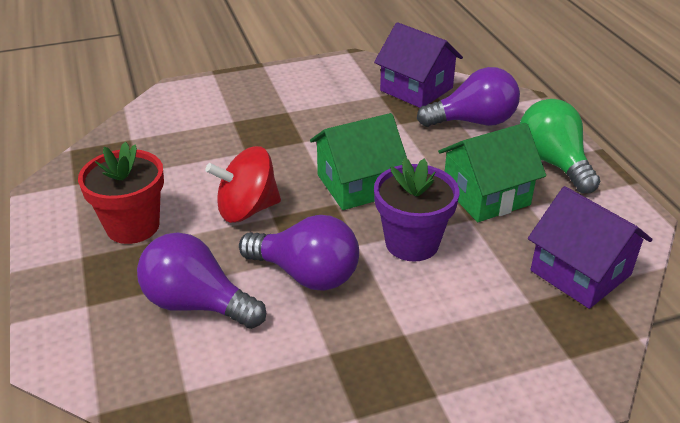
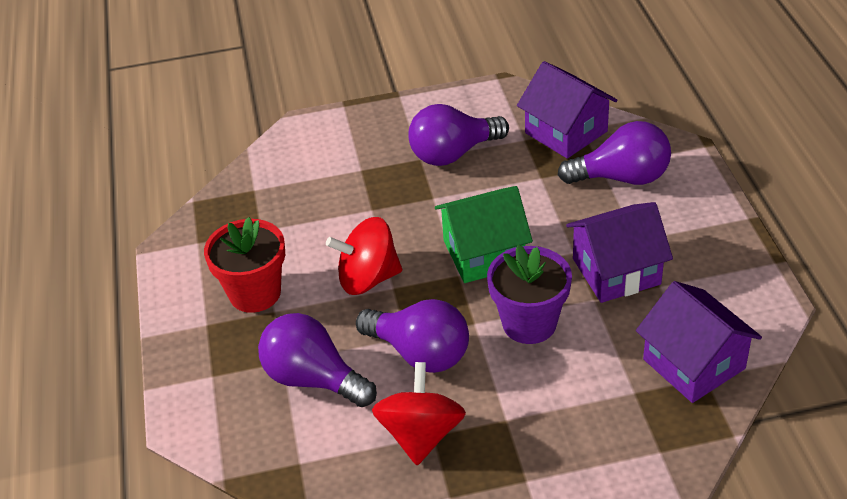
camera: 10 degrees right, 5 degrees up
green house [438,123,546,222] -> purple house [566,202,673,303]
green light bulb [520,99,600,194] -> none
none -> red spinning top [372,362,466,465]
none -> purple light bulb [408,104,509,166]

